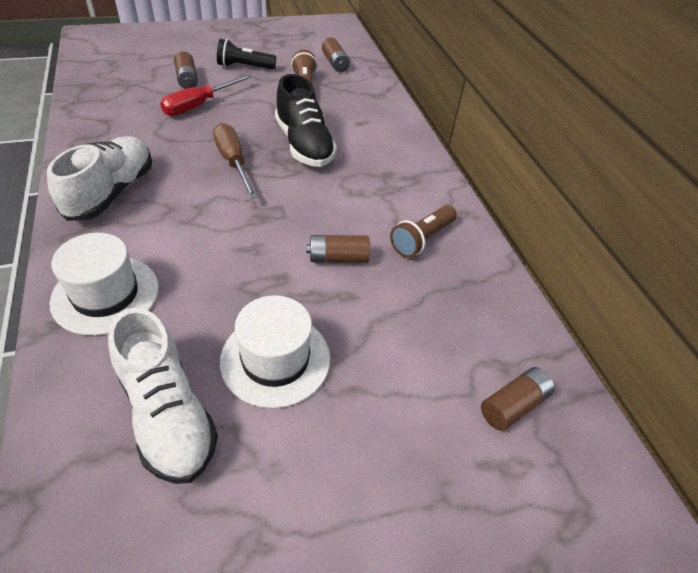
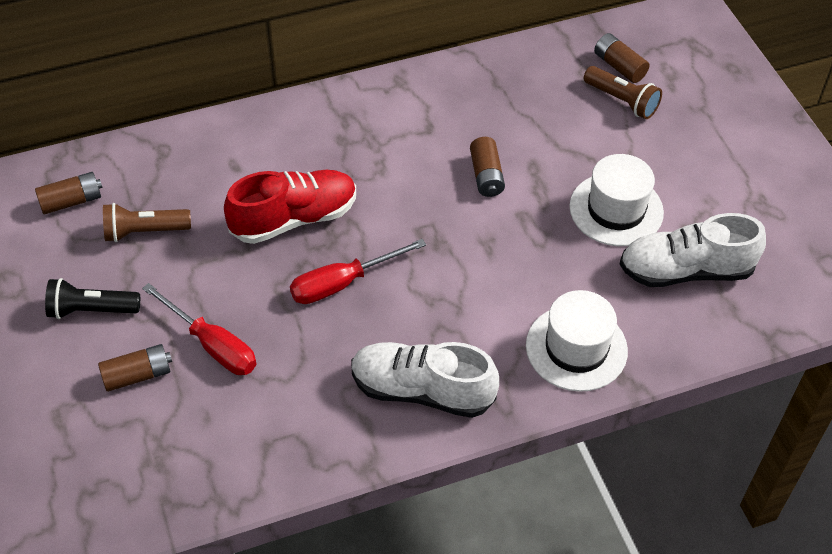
camera: 90 degrees left, 5 degrees up
white shoe [108,308,218,484] -> white shoe turned 150 degrees counterclockwise [620,213,766,287]
brown screwdriver [213,123,258,199] -> red screwdriver [290,239,426,304]
black flashlight [217,39,276,70] -> black flashlight turned 90 degrees clockwise [45,278,140,319]
black shoe [275,74,337,167] -> red shoe [224,170,356,244]
brown flashlight [390,205,457,258] -> brown flashlight moved to [584,66,662,119]

